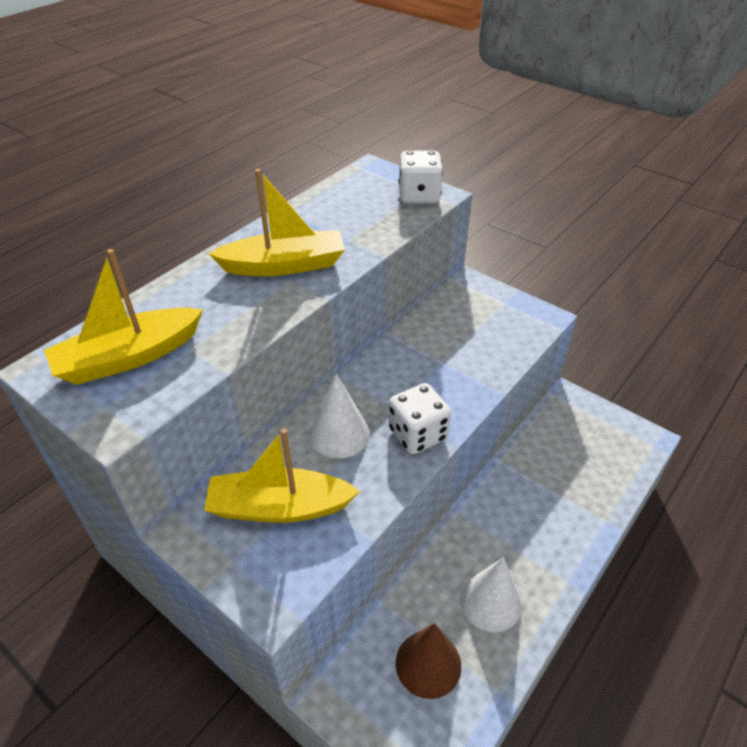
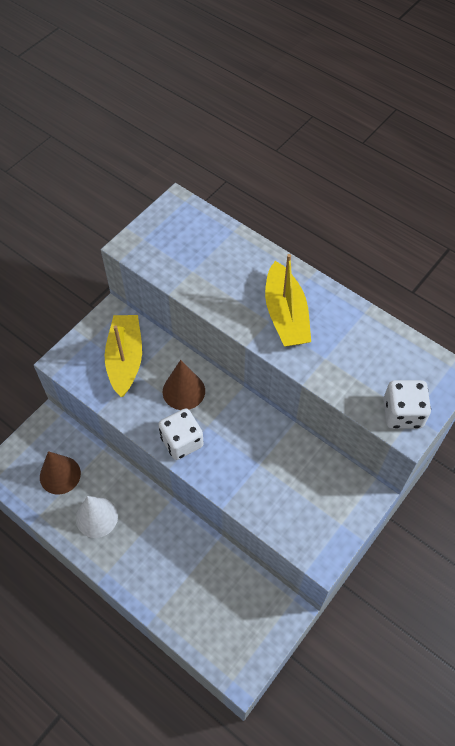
camera: 90 degrees right, 15 degrees up
yellow boat [44,249,203,385] -> none
white cone [310,373,370,458] -> brown cone [163,360,205,410]

